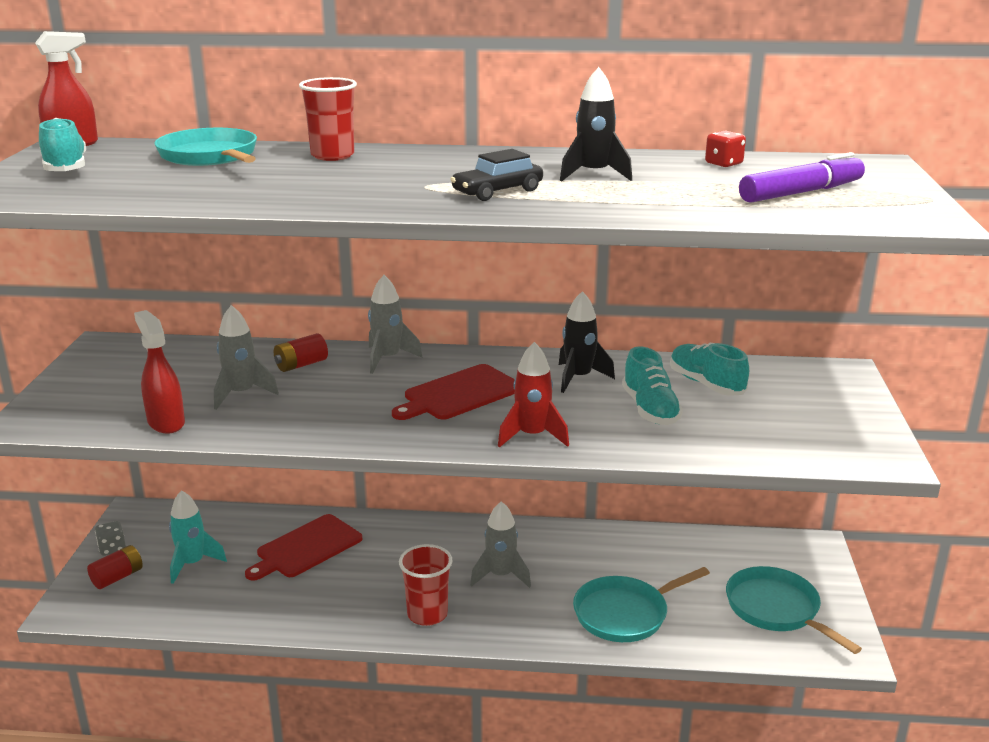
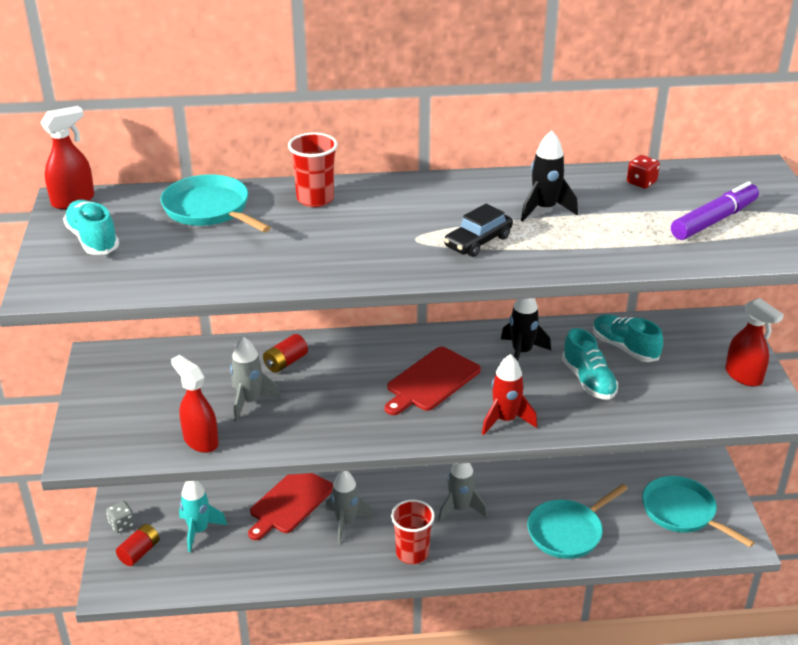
camera: 10 degrees left, 10 degrees up
grey rocket [368,275,423,374] -> grey rocket moved to [325,471,373,544]
none -> red spray bottle [725,298,784,387]

